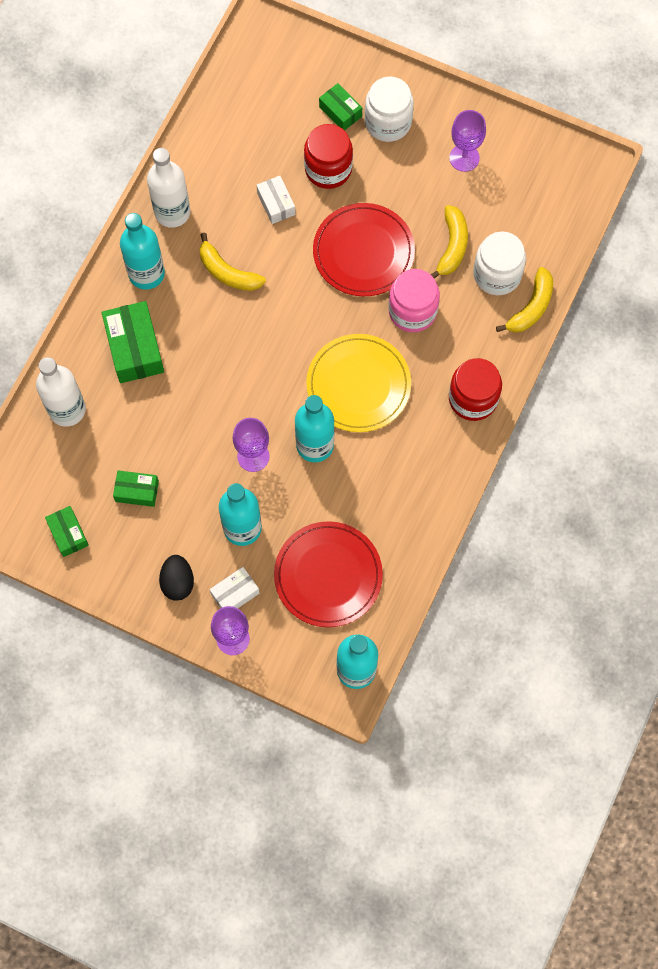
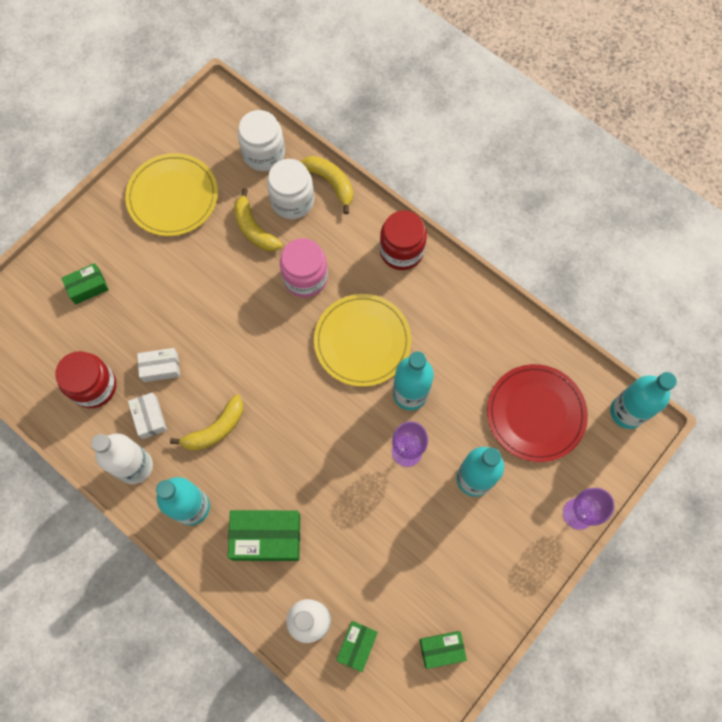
camera: 75 degrees left, 0 degrees up
green box [113,470,159,507] -> green box moved to [336,621,378,672]
black egg [159,555,194,601] -> none
white box [210,567,260,608] -> white box moved to [128,392,167,439]
red jar [304,124,353,189] -> red jar moved to [55,351,116,408]
red plate [313,203,415,296] -> none
white jar [365,76,414,142] -> white jar moved to [238,110,285,171]
yellow banana [431,205,468,279] -> yellow banana turned 150 degrees counterclockwise [234,188,283,251]
purple goblet [449,110,486,172] -> yellow plate [125,153,218,236]

